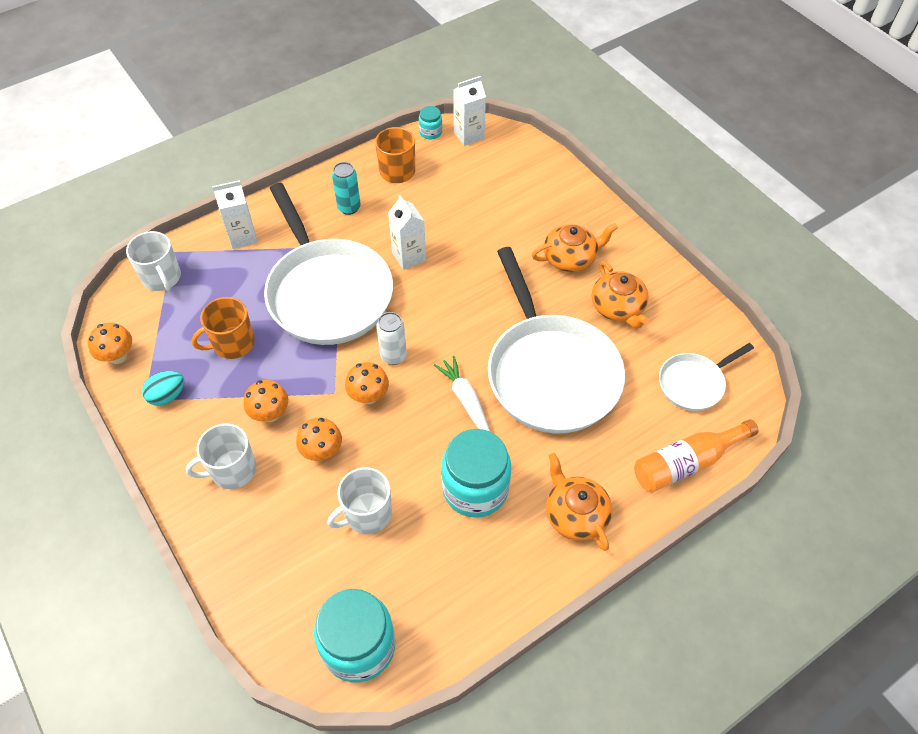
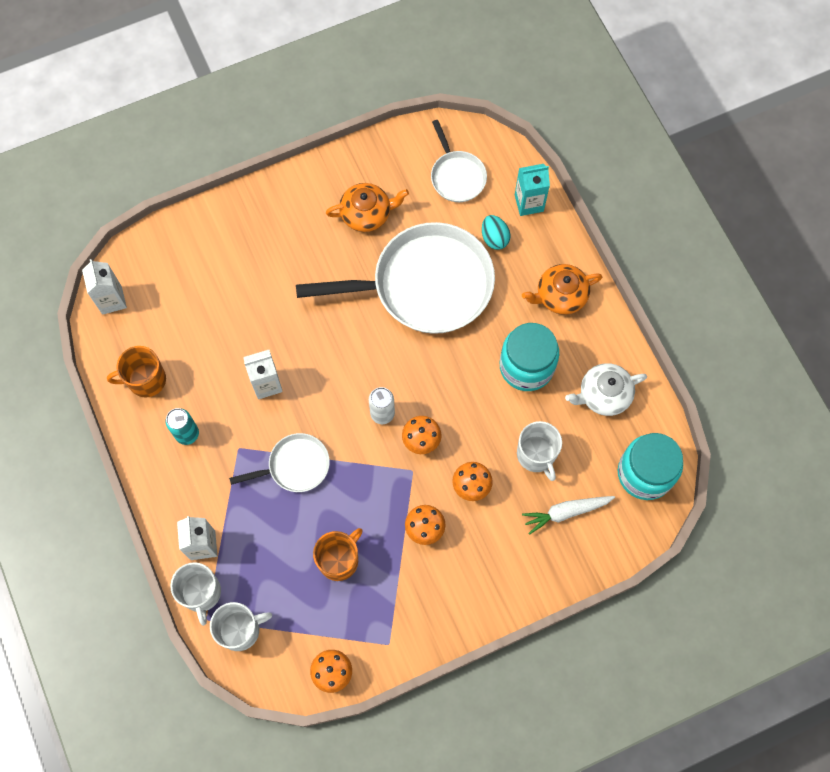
camera: 80 degrees left, 15 degrees up
turquoise egg [142,371,184,406] -> turquoise egg moved to [482,215,511,250]
white mug [186,423,256,489] -> white mug moved to [170,562,221,626]
orange mug [191,297,255,359] -> orange mug turned 120 degrees counterclockwise [313,528,363,581]
white pan [264,183,393,345] -> white pan [229,433,330,492], size x0.49
turquoise jar [419,106,442,140] -> none
white carrot [434,356,490,431] -> white carrot moved to [522,496,615,535]
orange teapot [532,223,618,272] -> none
orange bottle [634,419,759,493] -> turquoise carton [515,164,550,216]
none -> white teapot [565,363,647,416]

